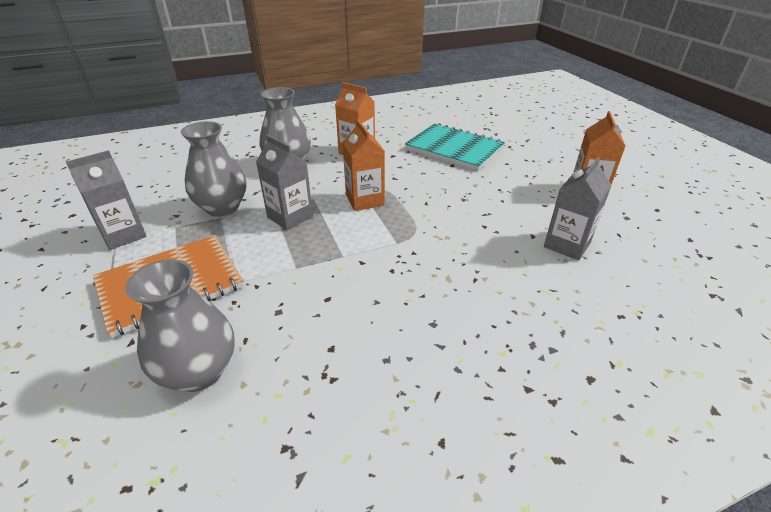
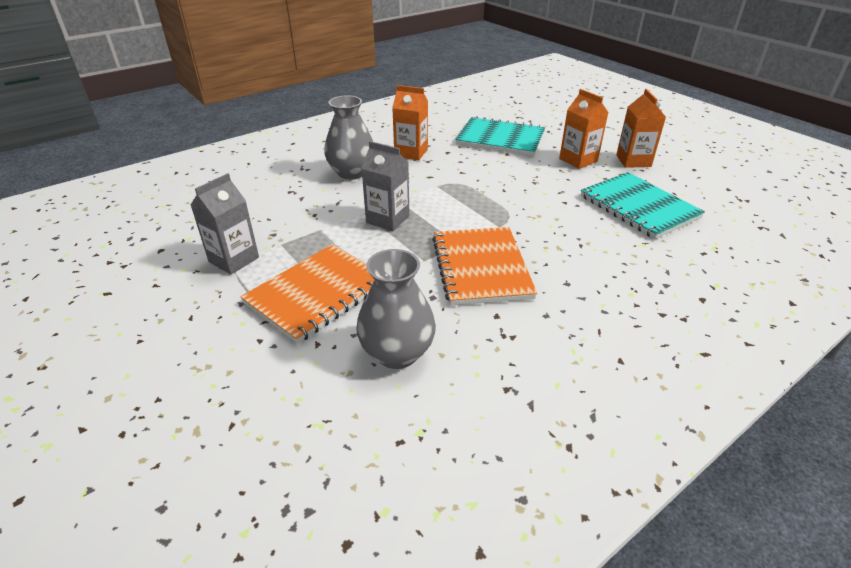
camera: 15 degrees left, 0 degrees up
grey vase [181,121,246,217] -> none
orange carton [343,119,385,211] -> orange carton moved to [559,89,608,169]
grey carton [544,157,612,260] -> turquoise notebook [581,172,705,239]
none -> orange notebook [432,227,537,305]

